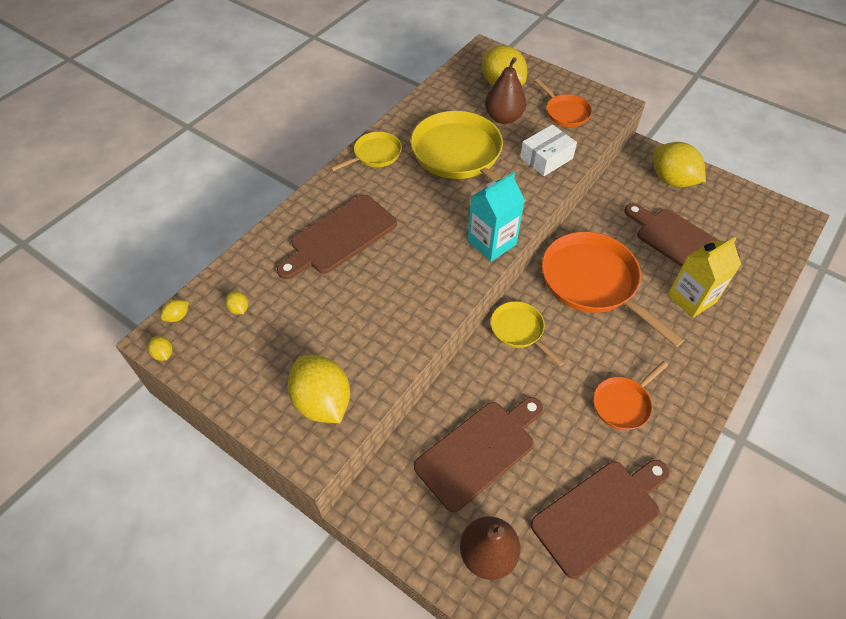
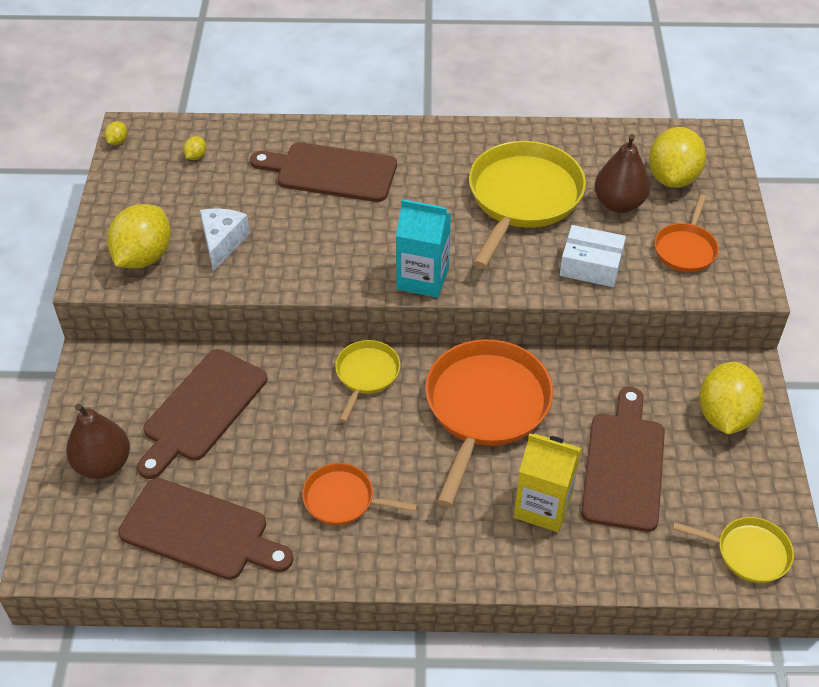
camera: 55 degrees right, 5 degrees down
yellow lemon [161,299,189,322] -> none
yellow pan [330,132,402,171] -> yellow pan moved to [672,517,794,583]
brown cutting board [414,397,543,512] -> brown cutting board turned 105 degrees clockwise [137,349,267,479]
none -> white cheese [200,209,250,272]

